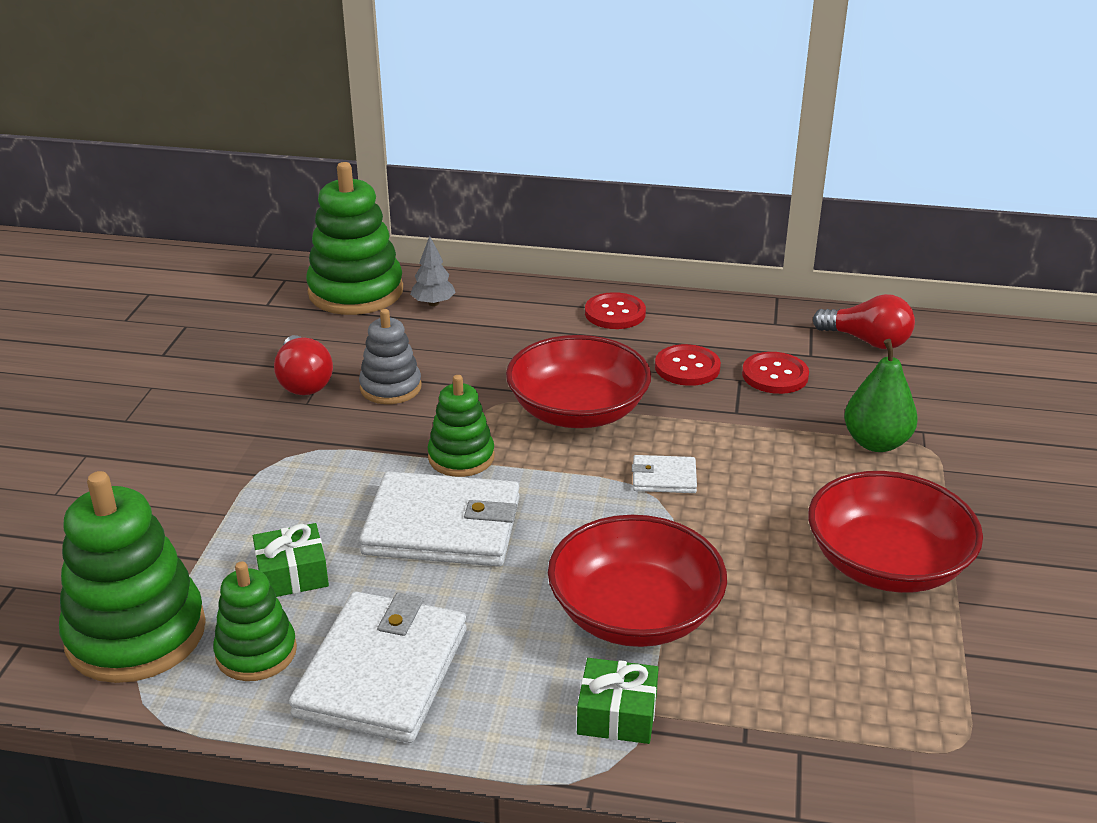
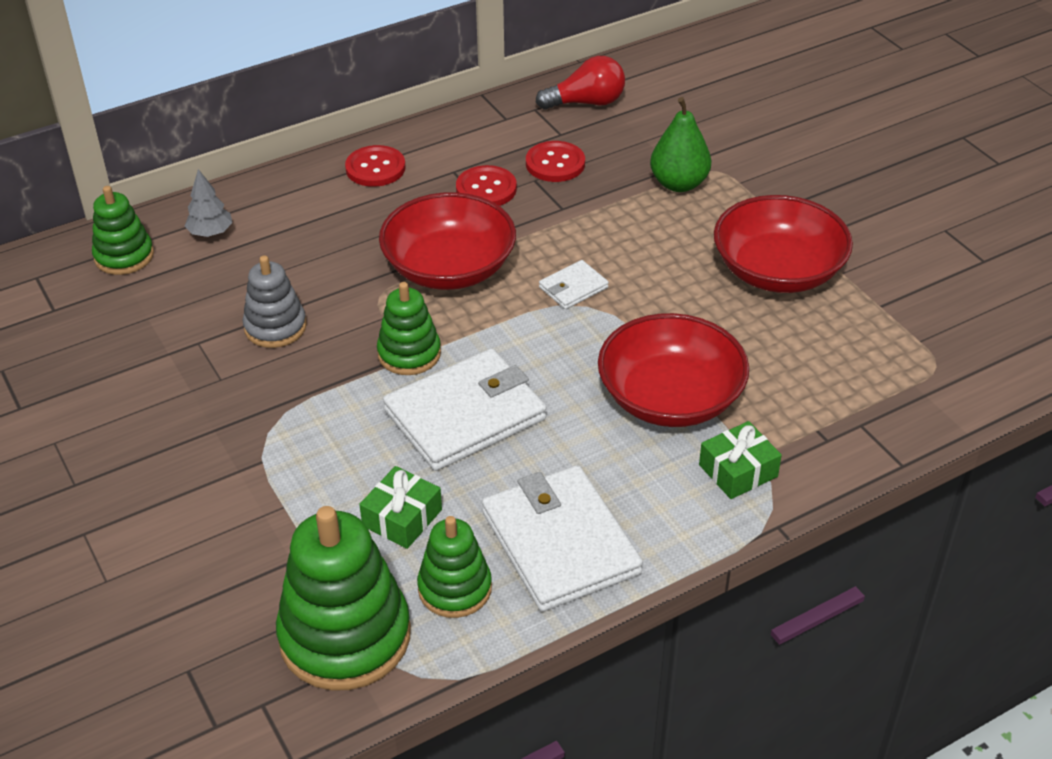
camera: 40 degrees left, 10 degrees up
red light bulb [274,335,333,395] -> none
green stacking toy [306,162,403,315] -> green stacking toy [92,186,154,275], size x0.58

